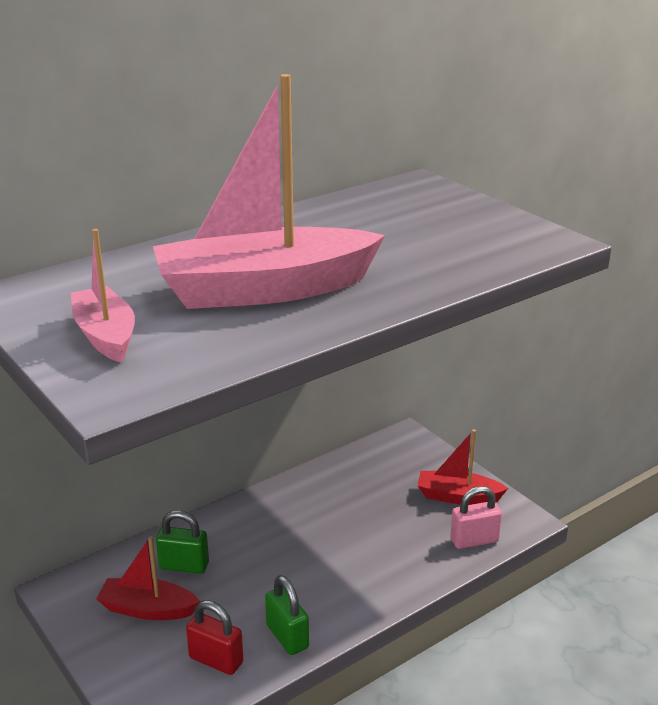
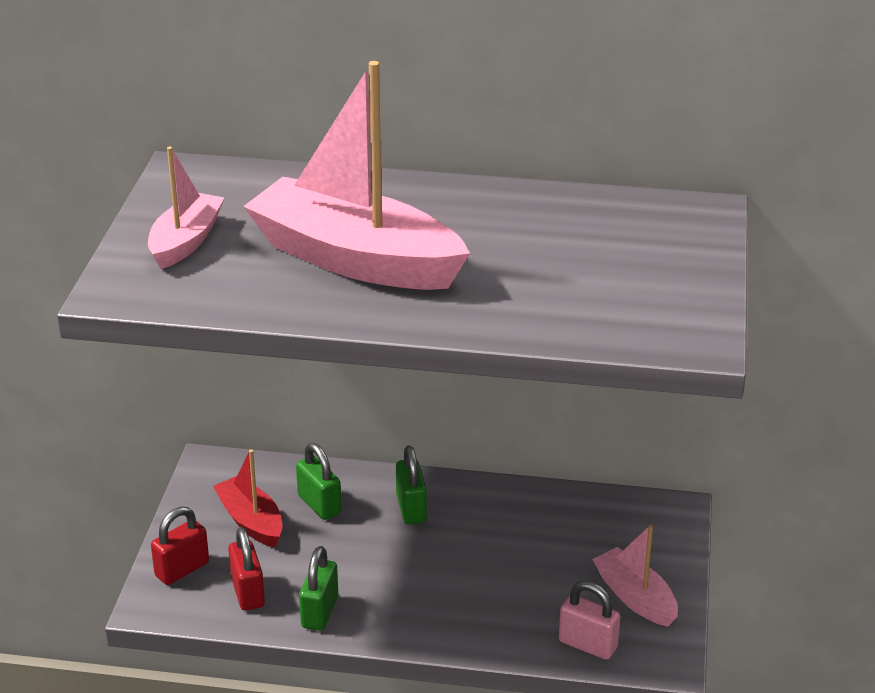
camera: 45 degrees right, 5 degrees up
red boat [418,429,508,505] -> pink boat [592,525,678,627]
none -> red padlock [151,506,209,585]
none -> green padlock [396,445,427,524]

